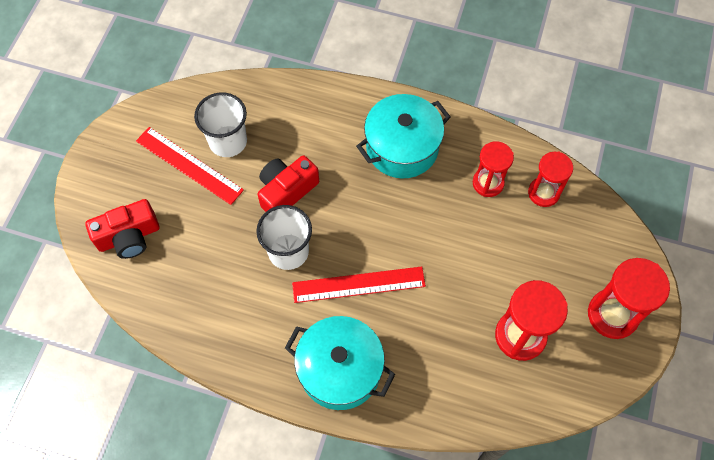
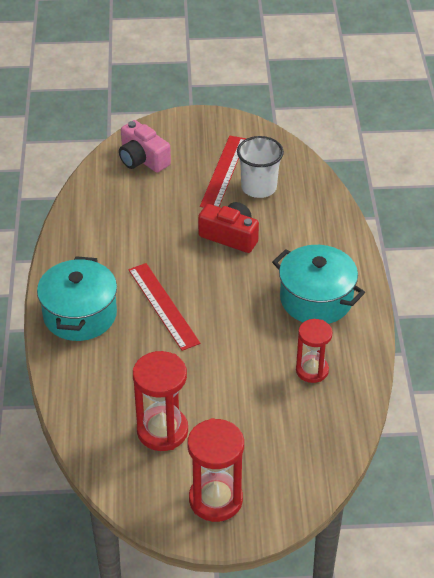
camera: 70 degrees right, 20 degrees down
red camera [85,199,159,259] -> pink camera [119,120,171,173]
white cup [256,205,312,270] -> none
red hourglass [528,151,573,207] -> none

